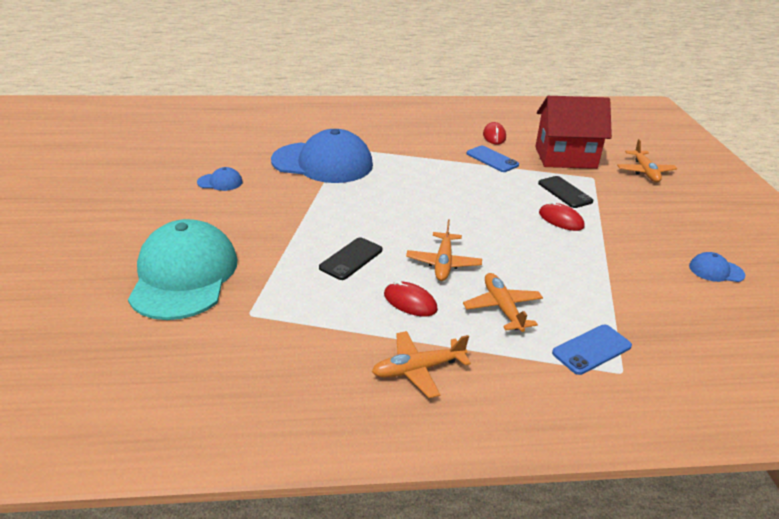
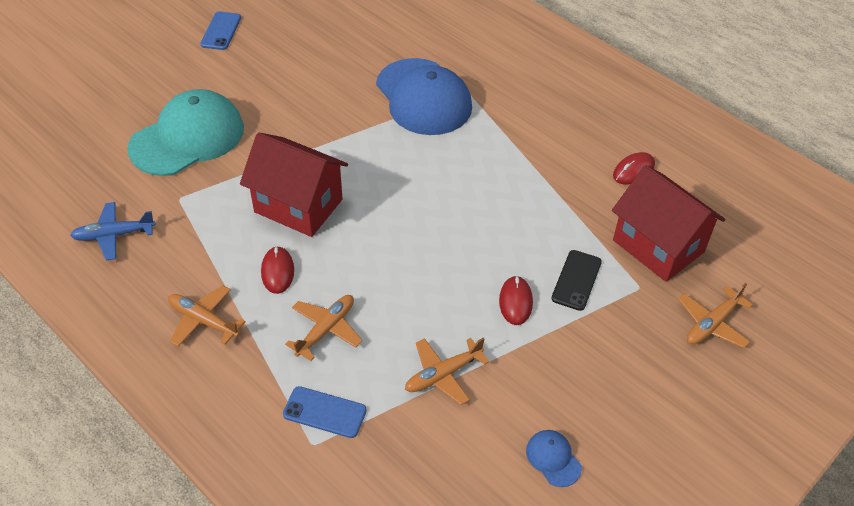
camera: 50 degrees right, 15 degrees up
blue cap [197,167,243,191] -> none
black phone [319,237,382,280] -> red house [240,132,348,237]
orange plane [406,219,482,281] -> orange plane moved to [405,337,489,405]
blue phone [467,146,519,172] -> blue phone moved to [200,11,241,50]
none -> blue plane [70,202,156,260]

